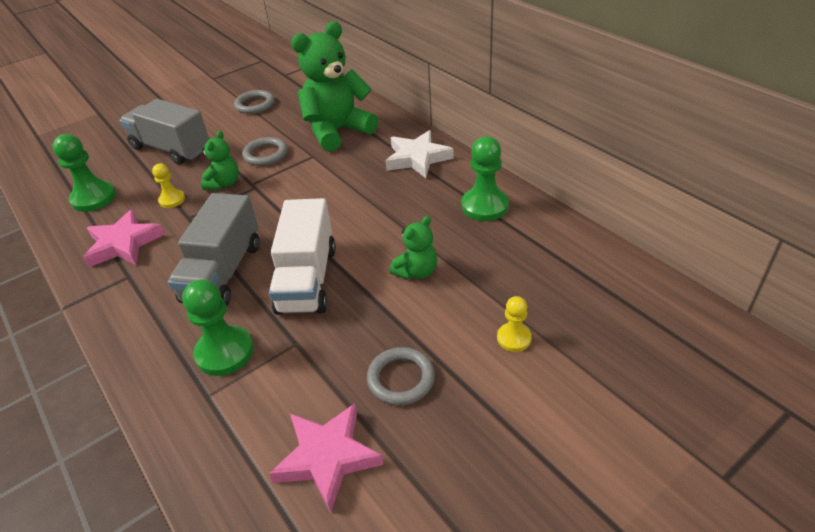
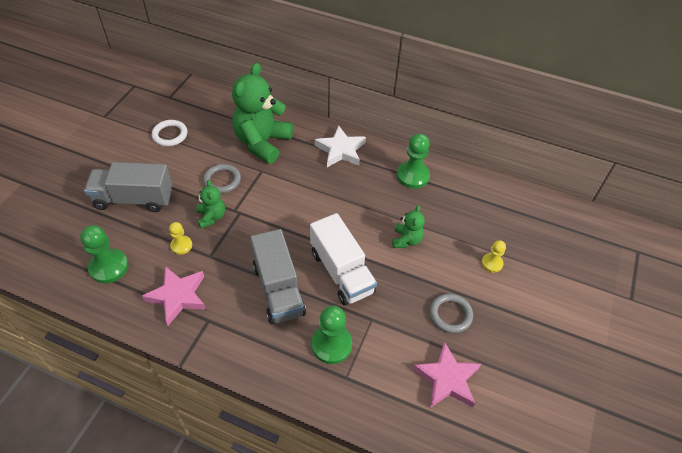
camera: 35 degrees left, 10 degrees up
grey ring [234,90,274,114] -> white ring [152,120,188,146]

